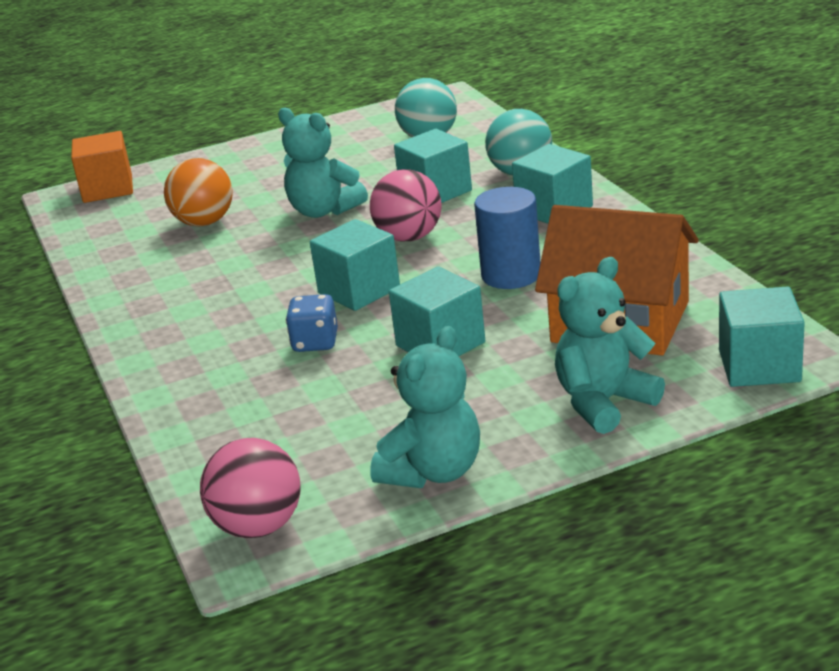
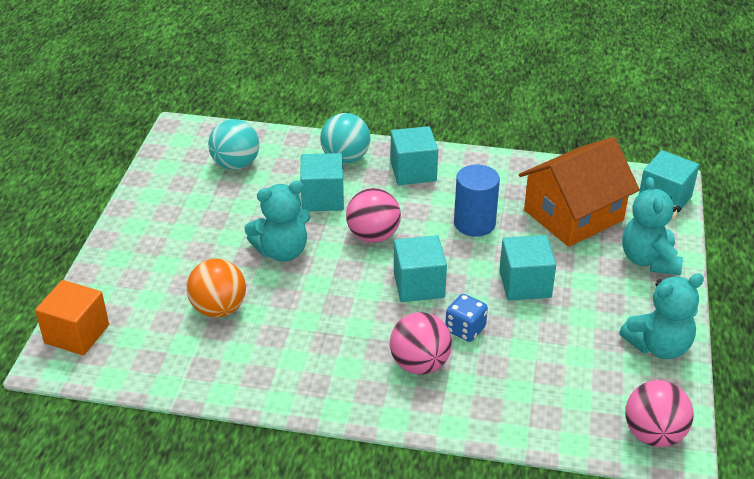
camera: 60 degrees left, 10 degrees up
turquoise teddy bear [370,326,480,488] -> turquoise teddy bear turned 90 degrees clockwise [619,273,704,359]
none -> pink ball [390,312,452,375]

